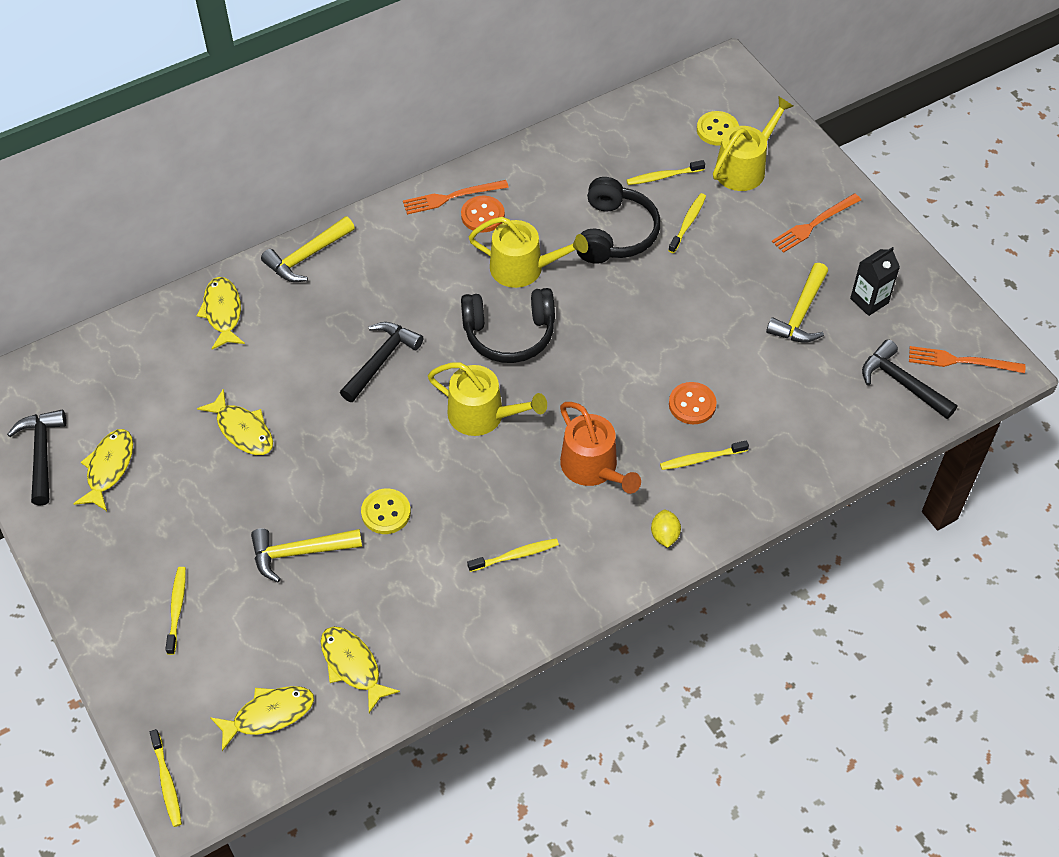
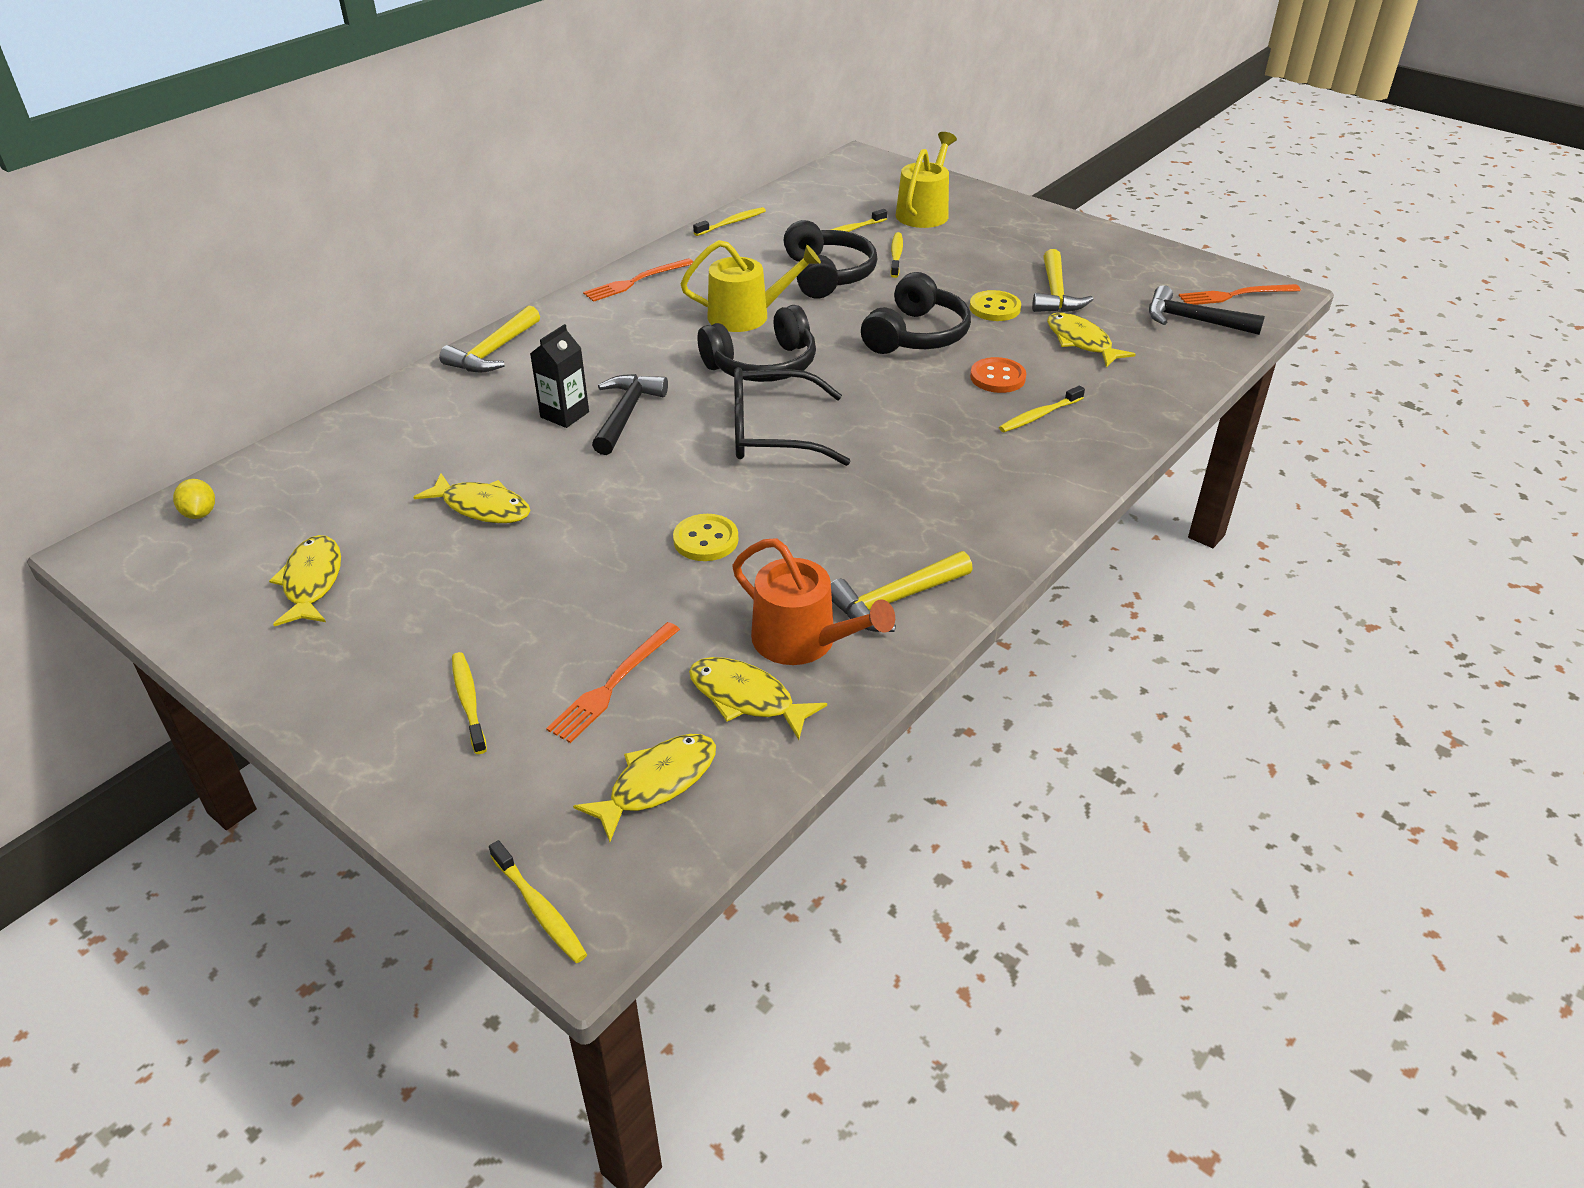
camera: 20 degrees left, 15 degrees down
black hammer [7,410,66,506] -> none
yellow fish [196,277,245,350] -> yellow fish moved to [1047,312,1136,367]
yellow hammer [251,528,362,583] -> yellow hammer moved to [831,551,973,632]
yellow watering can [428,362,547,436] -> black glasses [734,367,850,466]
orange button [461,196,505,232] -> none
yellow toothbrush [467,538,559,572] -> yellow toothbrush moved to [693,207,766,236]
orange watering can [560,402,641,494] -> orange watering can moved to [732,538,895,665]
yellow lemon [651,510,681,548] -> yellow lemon moved to [173,479,215,519]
yellow button [697,111,739,146] -> yellow button moved to [970,290,1021,321]
orange fork [772,193,861,253] -> orange fork moved to [546,622,680,743]
black carton [850,247,900,316] -> black carton moved to [530,324,589,428]
none -> black headphones [861,272,971,354]

